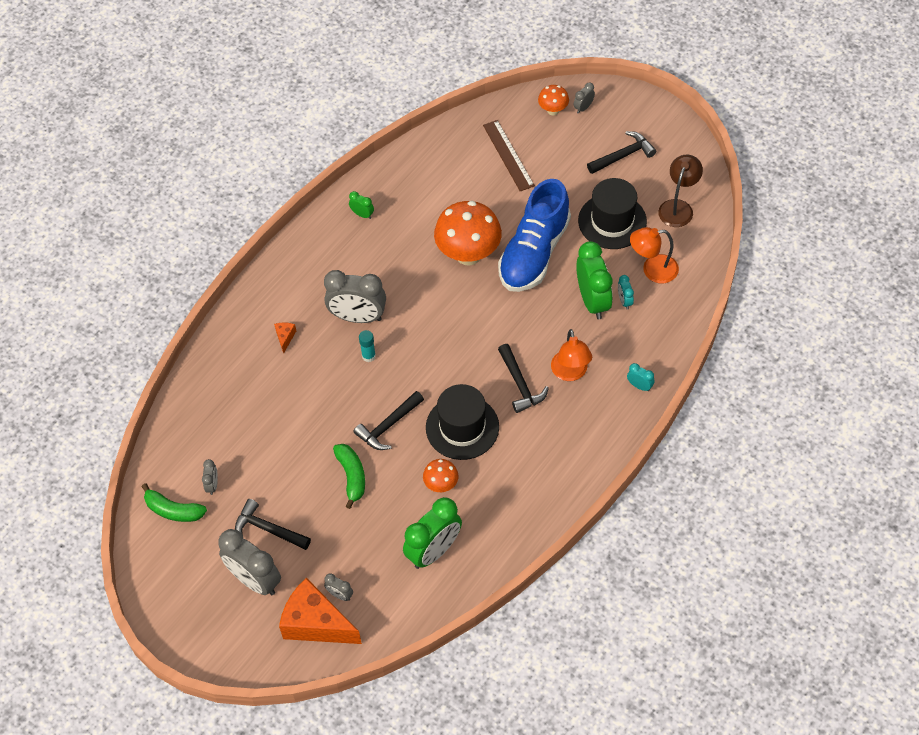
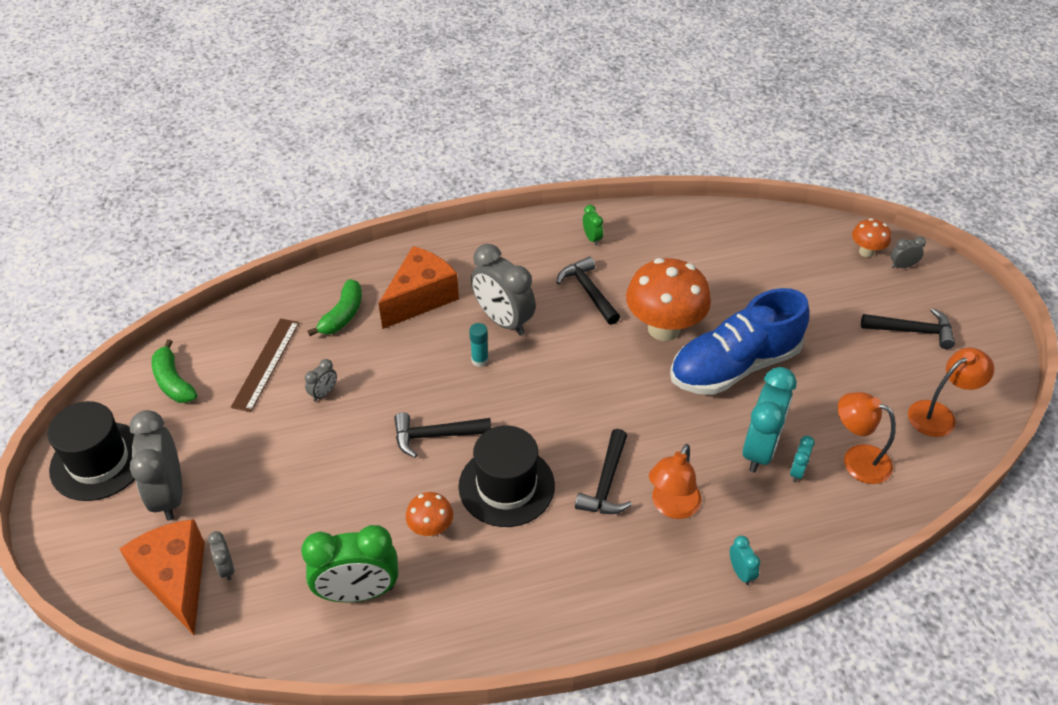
camera: 35 degrees right, 10 degrees down
grey clock [202,459,218,495] -> grey clock moved to [305,359,337,402]
black hammer [235,499,311,550] -> black hammer moved to [556,256,620,325]
orange cheese [274,323,296,354] -> orange cheese [378,246,459,329], size x2.46
green banana [333,444,365,509] -> green banana moved to [307,279,362,336]
brown ruler [483,120,535,191] -> brown ruler moved to [231,318,299,412]
green clock [576,241,613,319] -> turquoise clock [742,367,797,473]
black hat [578,178,647,249] -> black hat moved to [47,401,135,501]
brown lamp [658,155,703,227] -> orange lamp [908,348,994,437]

